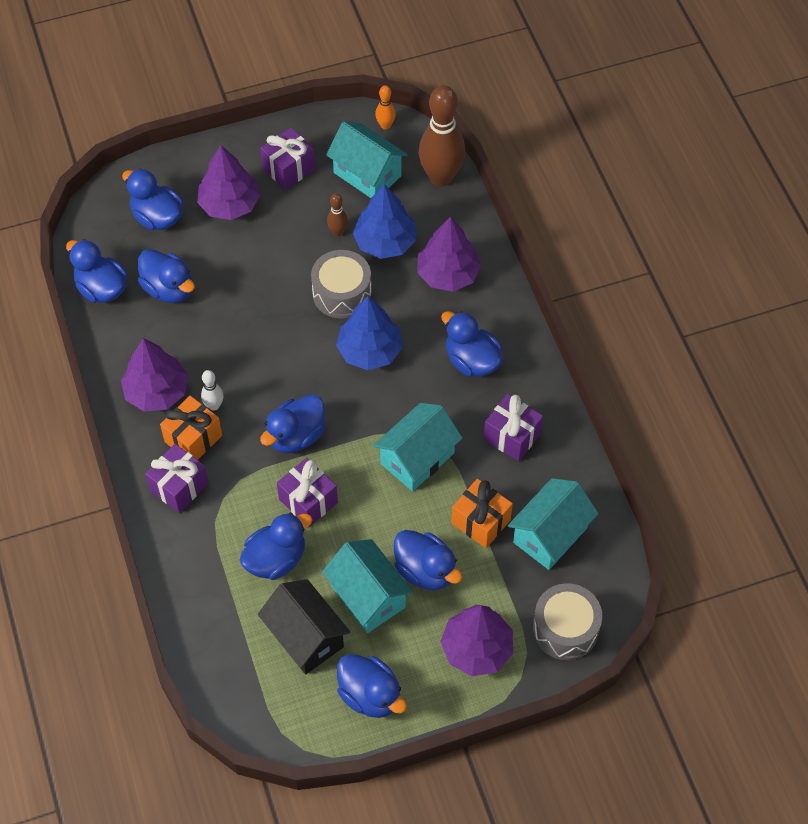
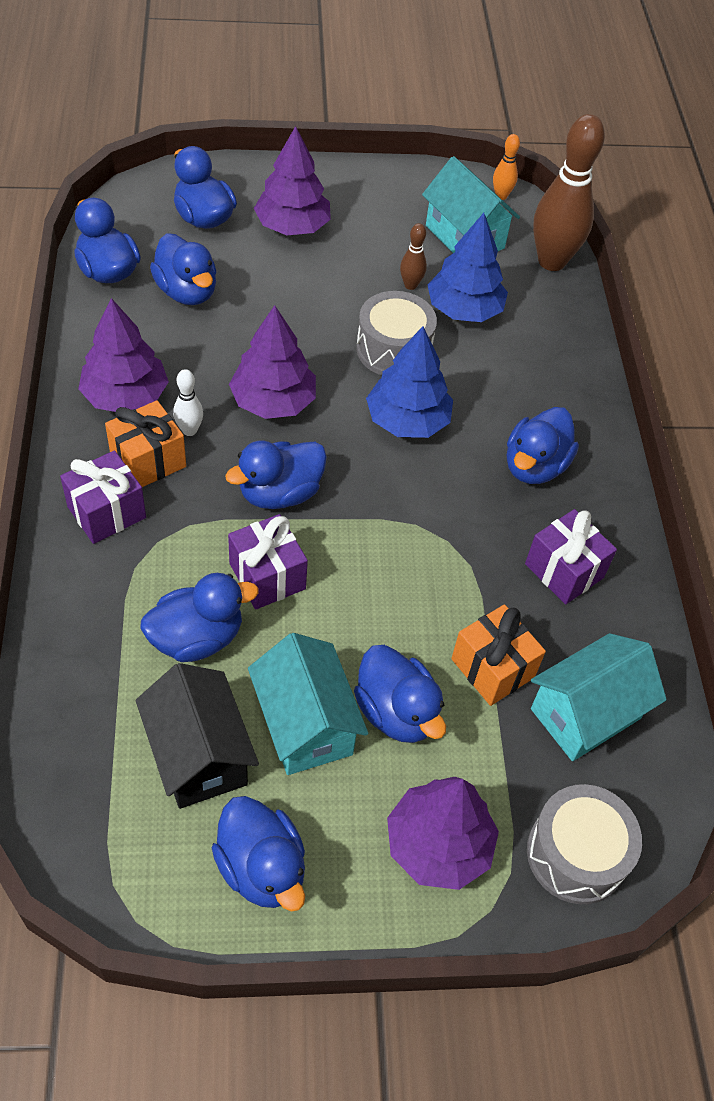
camera: 10 degrees right, 5 degrees down
purple gift [260,128,315,190] -> none
turquoise house [373,403,462,491] -> none
purple tree [417,217,481,292] -> purple tree moved to [229,305,316,419]
blue duck [441,311,502,377] -> blue duck turned 120 degrees counterclockwise [507,407,579,484]

